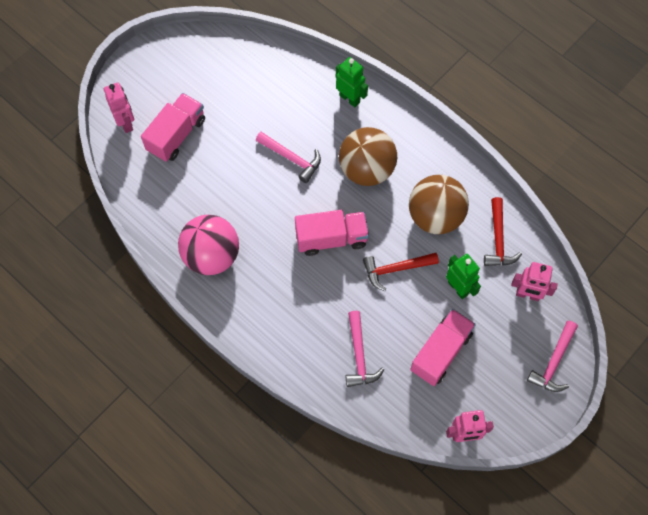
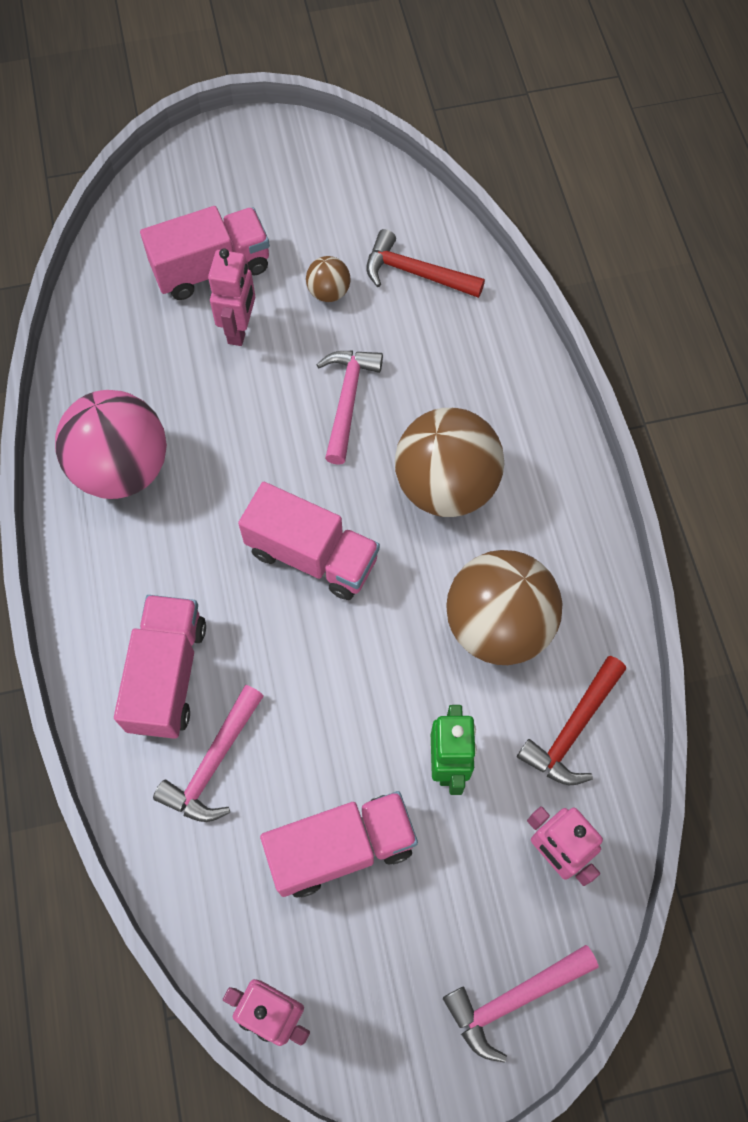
camera: 35 degrees right, 0 degrees up
pink robot [104,83,134,133] -> pink robot moved to [208,248,255,346]
pink hammer [256,132,321,183] -> pink hammer turned 150 degrees counterclockwise [316,351,383,465]
green robot [336,57,368,107] -> none
red hammer [363,253,439,291] -> red hammer moved to [366,229,485,298]
none -> pink truck [114,595,206,739]
none -> brown ball [306,256,350,302]

